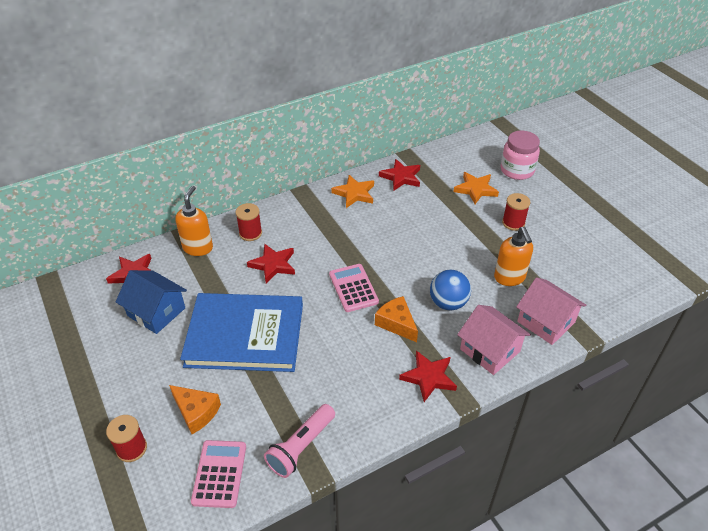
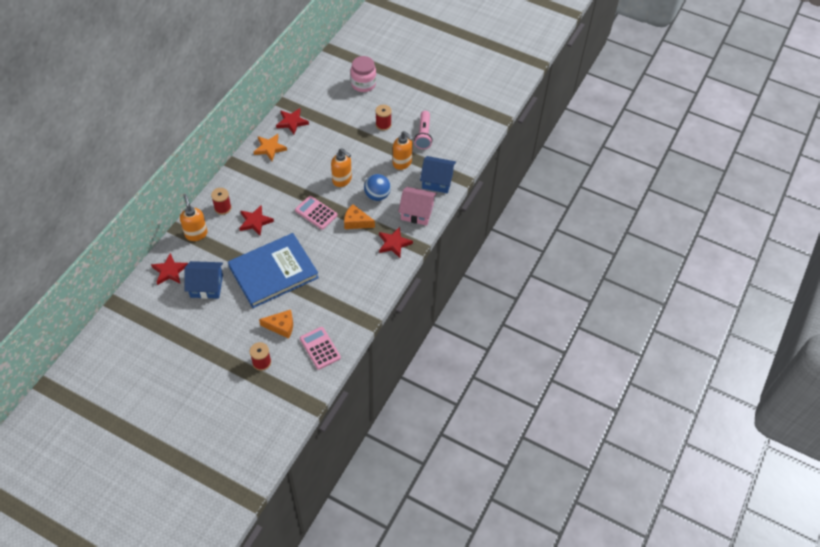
camera: 35 degrees left, 10 degrees up
pink flashlight [264,404,335,478] -> pink flashlight moved to [414,111,432,149]
orange star [453,172,499,204] -> none
pink house [516,277,586,345] -> blue house [420,156,456,193]
none -> orange soap dispenser [331,148,352,187]

